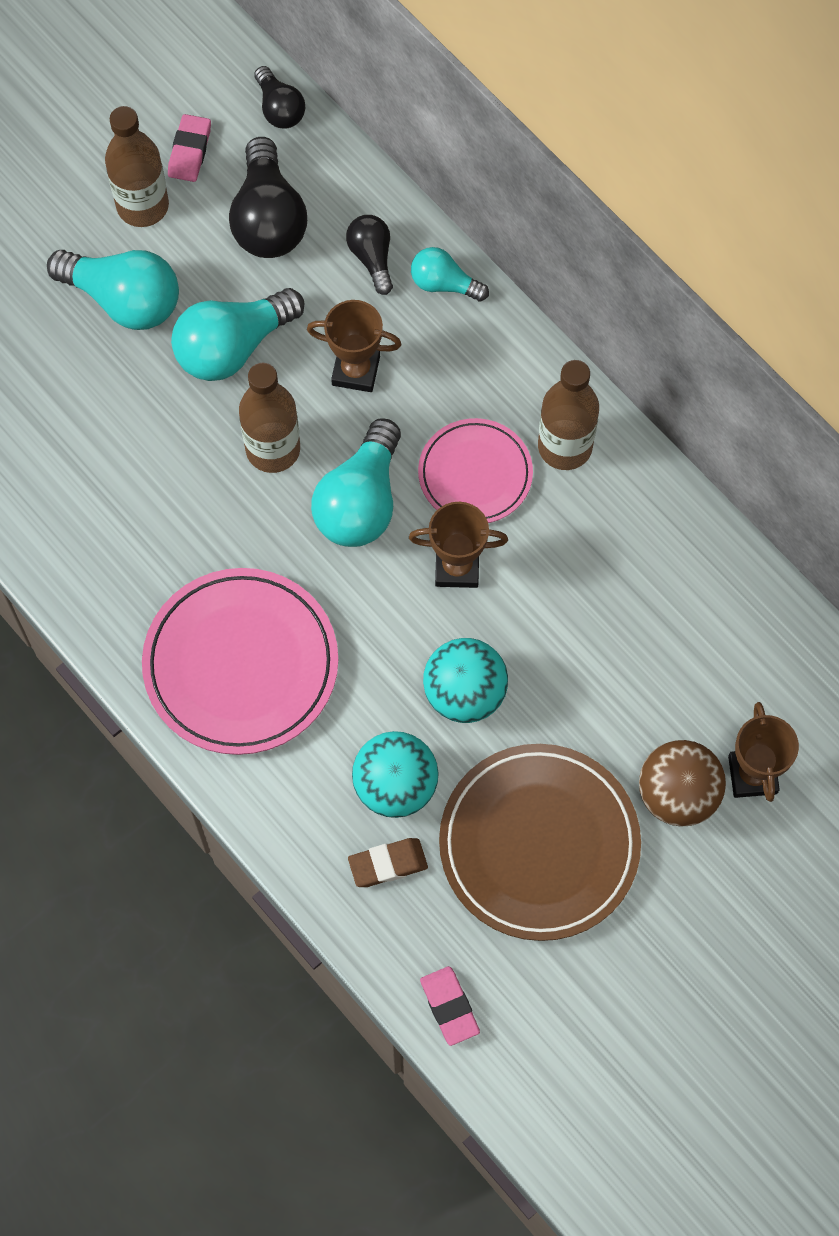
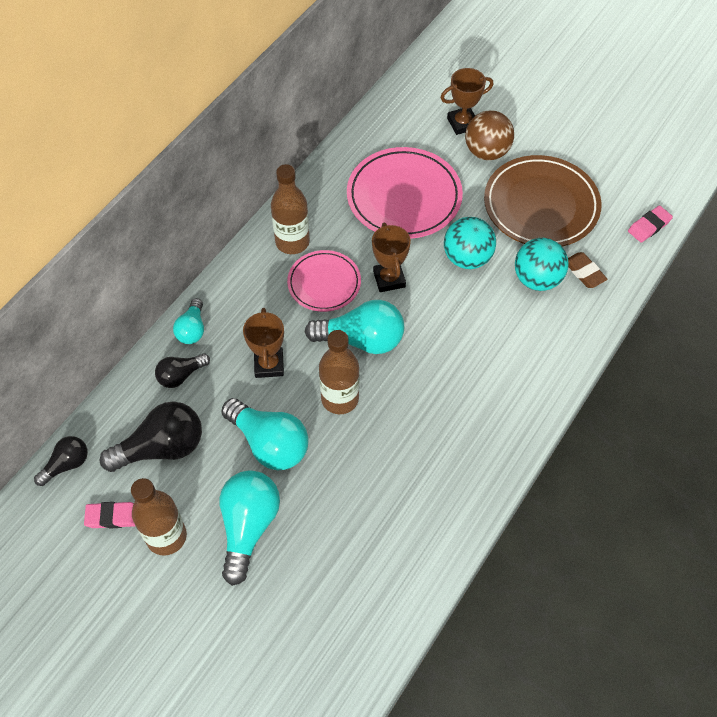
camera: 105 degrees left, 10 degrees down
pink plate [142,568,338,755] -> pink plate moved to [347,147,463,239]

